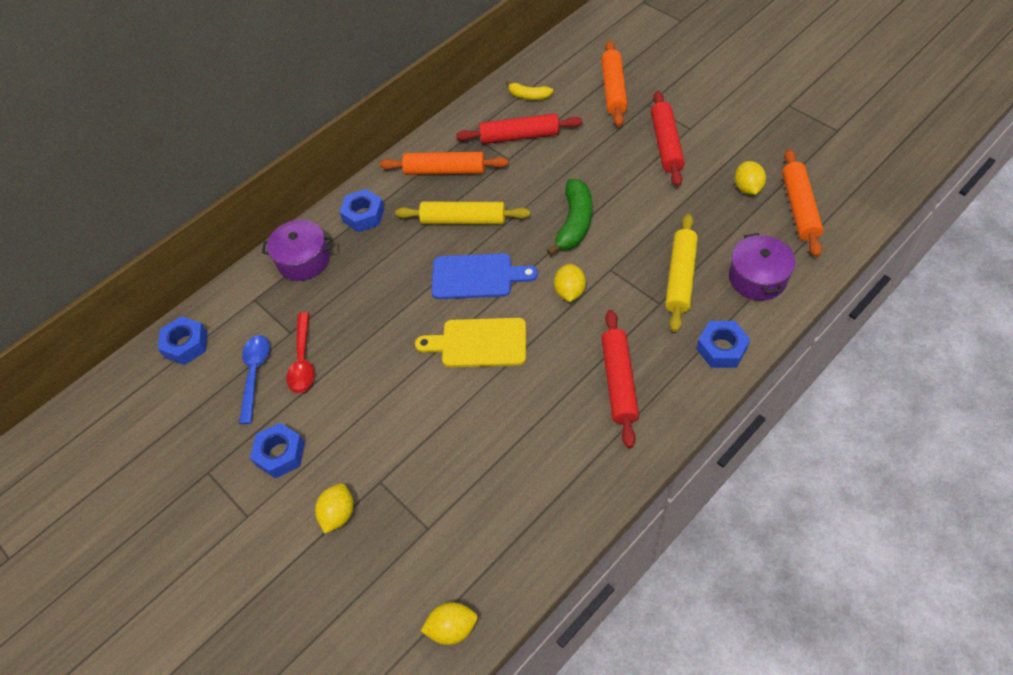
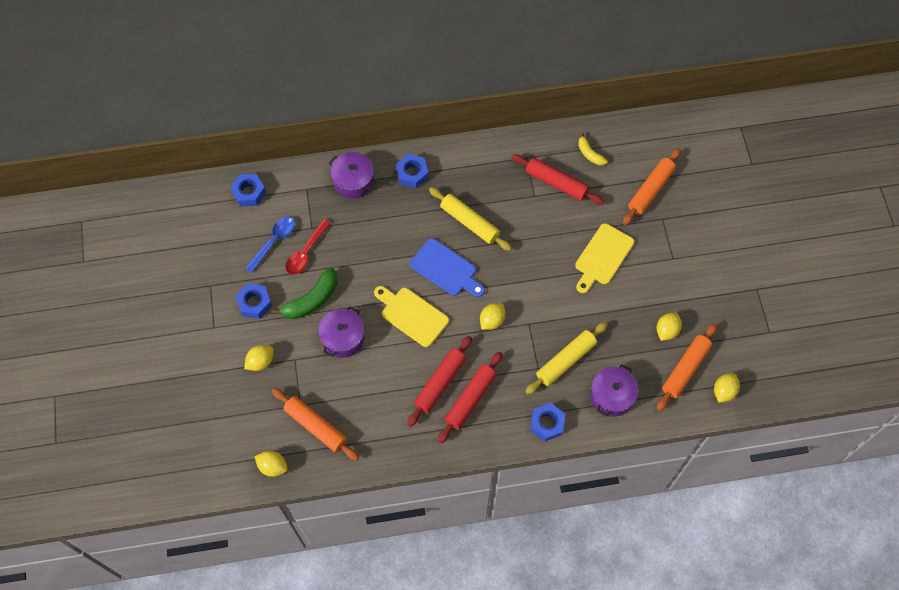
camera: 30 degrees right, 10 degrees up
orange rolling pin [380,152,508,175] -> orange rolling pin moved to [272,388,359,461]
green banana [547,179,592,256] -> green banana moved to [271,267,337,319]
red rolling pin [651,91,685,186] -> red rolling pin moved to [407,336,472,427]
none -> purple pot [318,306,364,358]
none -> yellow cutting board [575,223,634,293]
none -> yellow lemon [714,373,740,403]

